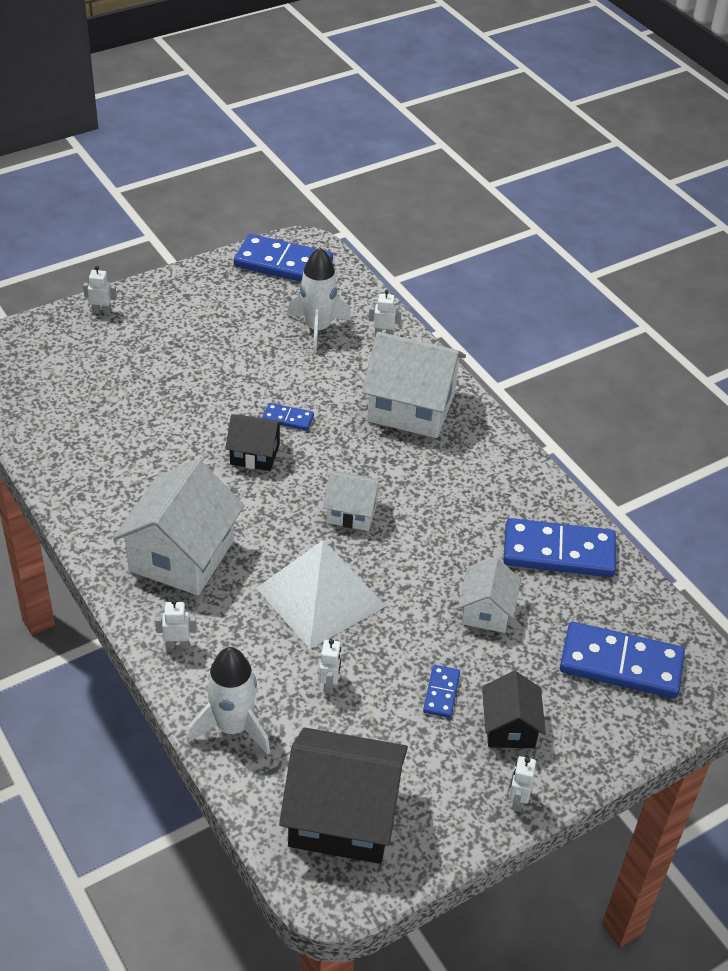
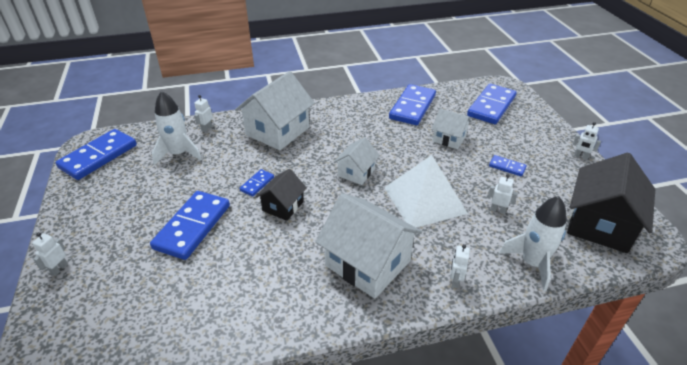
camera: 70 degrees left, 5 degrees down
black house [482,671,546,748] -> none
none -> blue domino [150,191,230,260]

